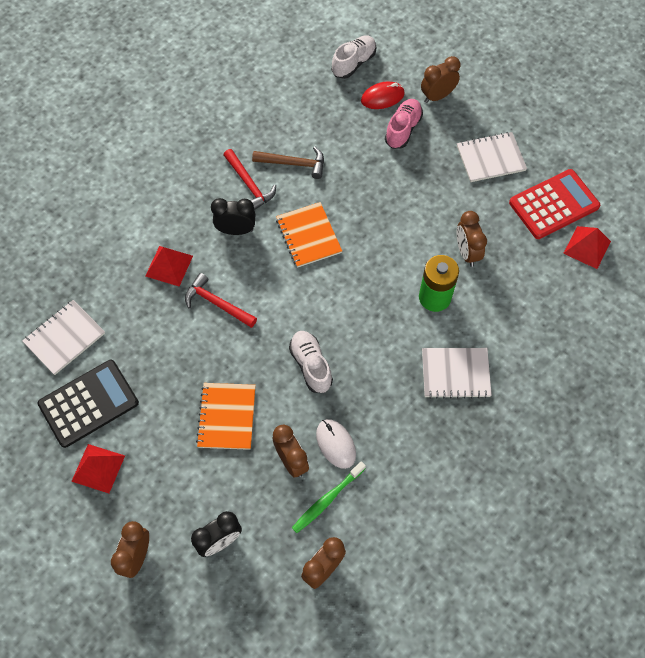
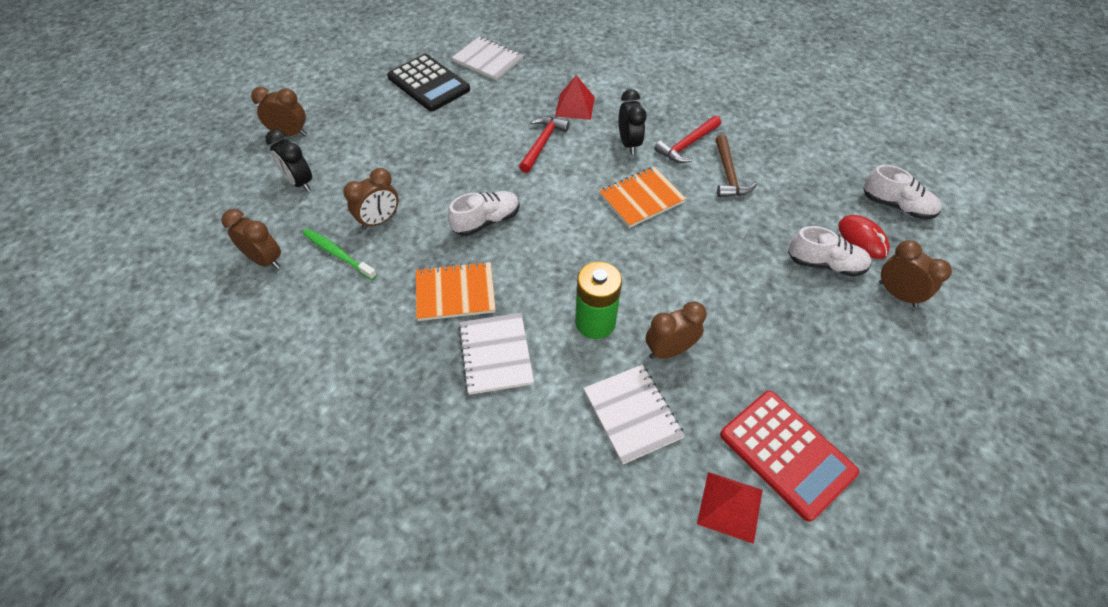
camera: 80 degrees right, 10 degrees down
red pyramid [71,444,125,493] -> none
orange notebook [196,383,256,450] -> orange notebook moved to [416,261,496,321]
white mouse [316,419,356,469] -> none
pink shoe [385,99,423,149] -> white shoe [788,226,871,277]
white notebook [457,132,527,182] -> white notebook moved to [584,364,685,465]

